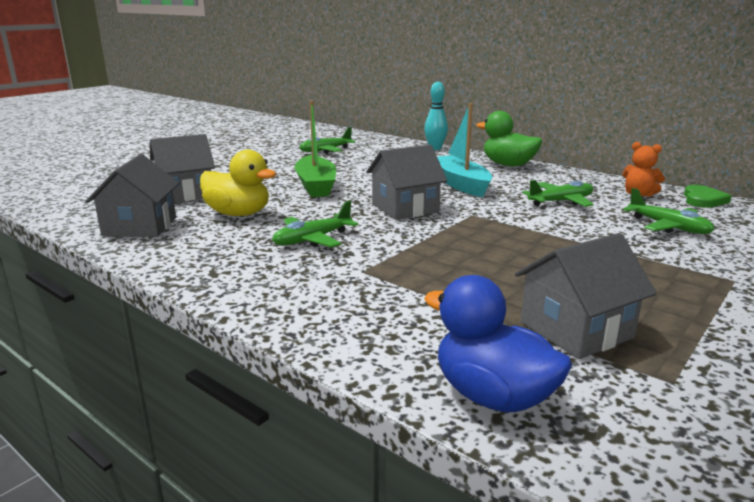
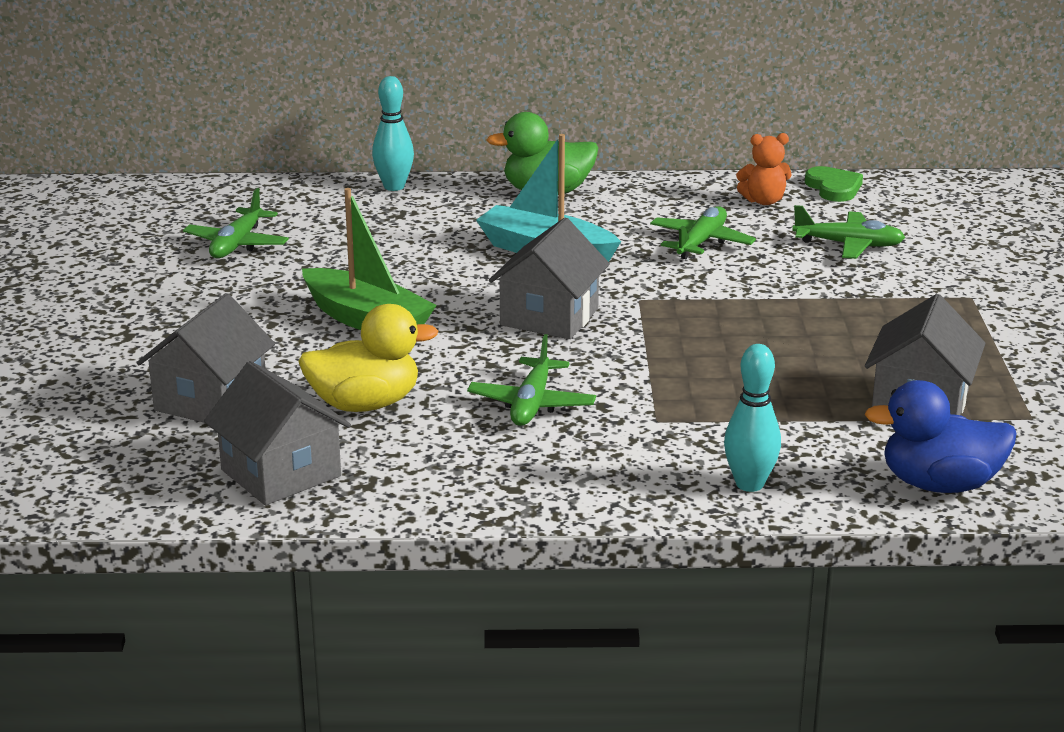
camera: 40 degrees left, 5 degrees up
none -> turquoise bowling pin [724,344,781,492]

